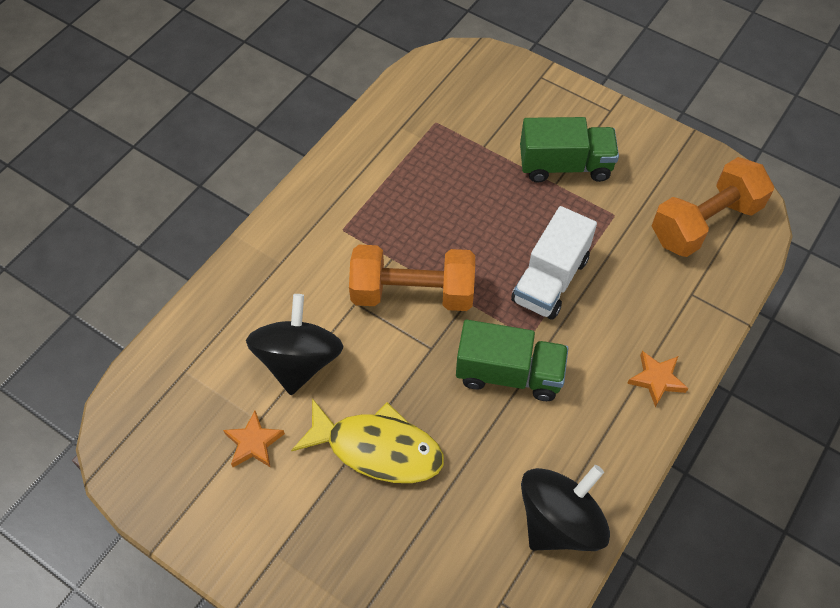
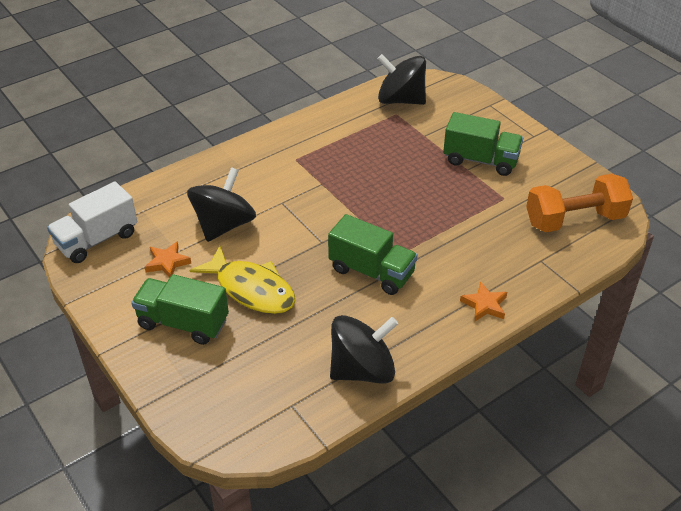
camera: 20 degrees right, 15 degrees down
orange dumbbell [349,245,475,311] -> none
white truck [511,206,597,320] -> white truck moved to [47,182,137,263]
none -> green truck [131,274,229,345]
none -> black spinning top [377,54,426,105]

